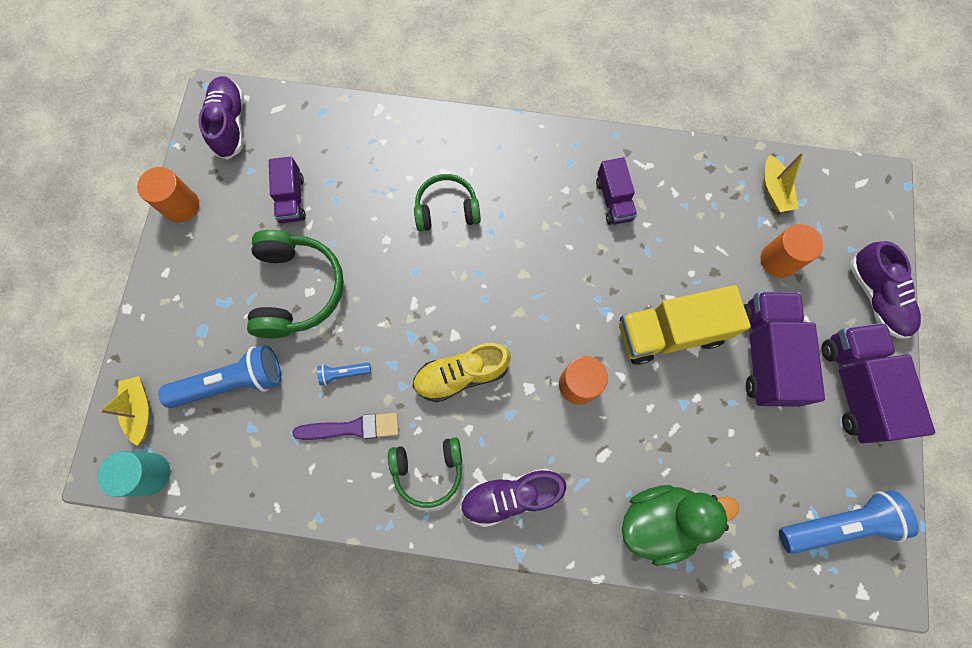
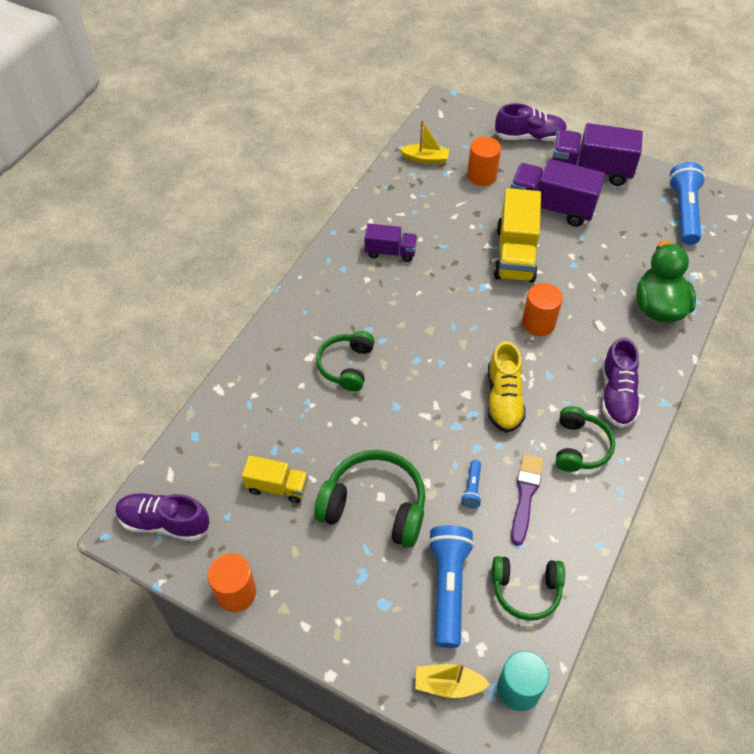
camera: 70 degrees left, 20 degrees down
purple truck [269,157,306,223] -> yellow truck [242,456,308,503]
none -> green headphones [492,556,565,621]

